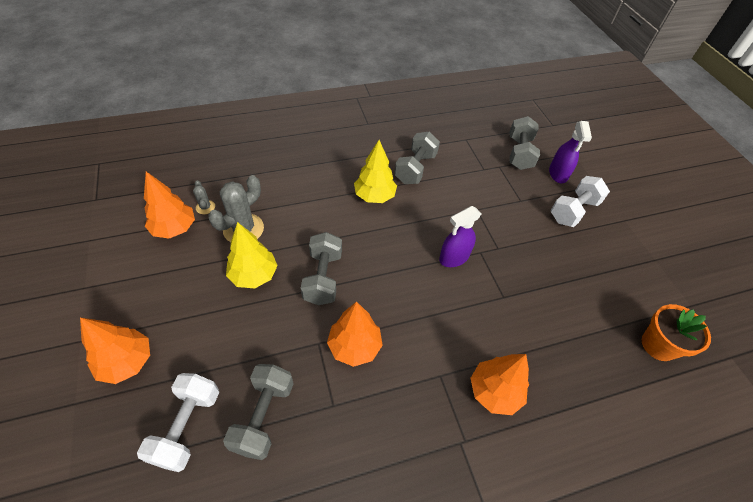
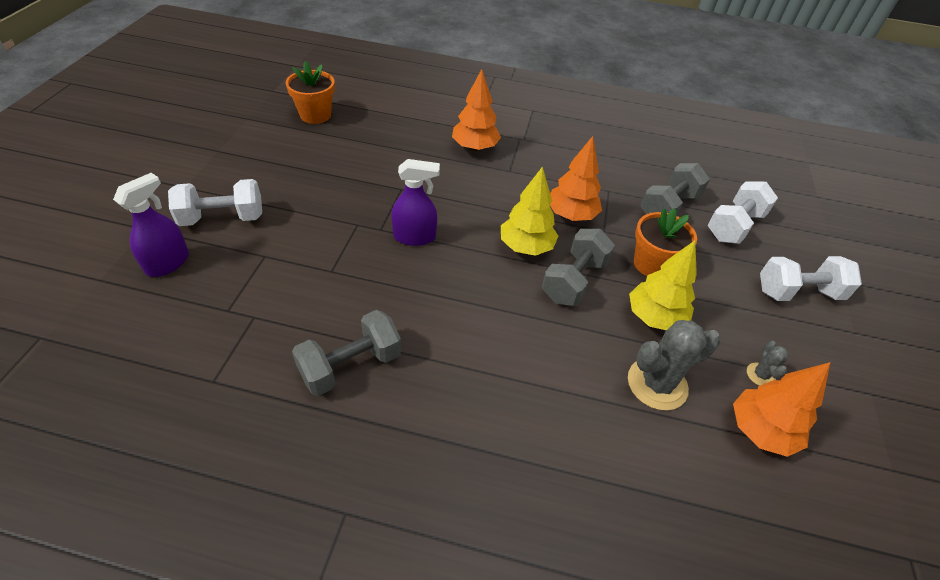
camera: 150 degrees left, 5 degrees down
orange tree [80,318,150,384] -> white dumbbell [760,256,862,301]
grey cactus [193,180,215,214] -> grey cactus moved to [747,341,789,386]
yellow tree [354,140,397,203] -> yellow tree moved to [501,166,558,256]
grey dumbbell [509,116,540,170] -> none
none -> orange flower pot [634,208,697,276]

